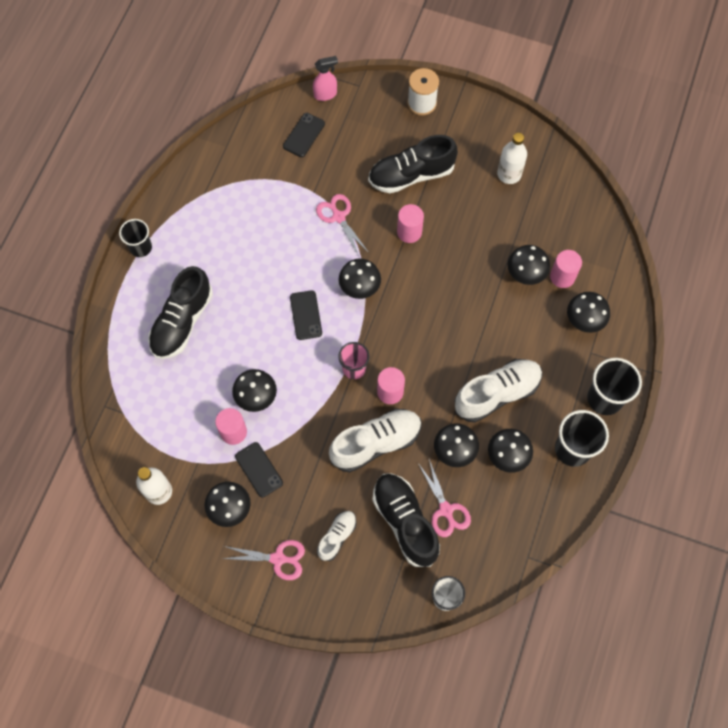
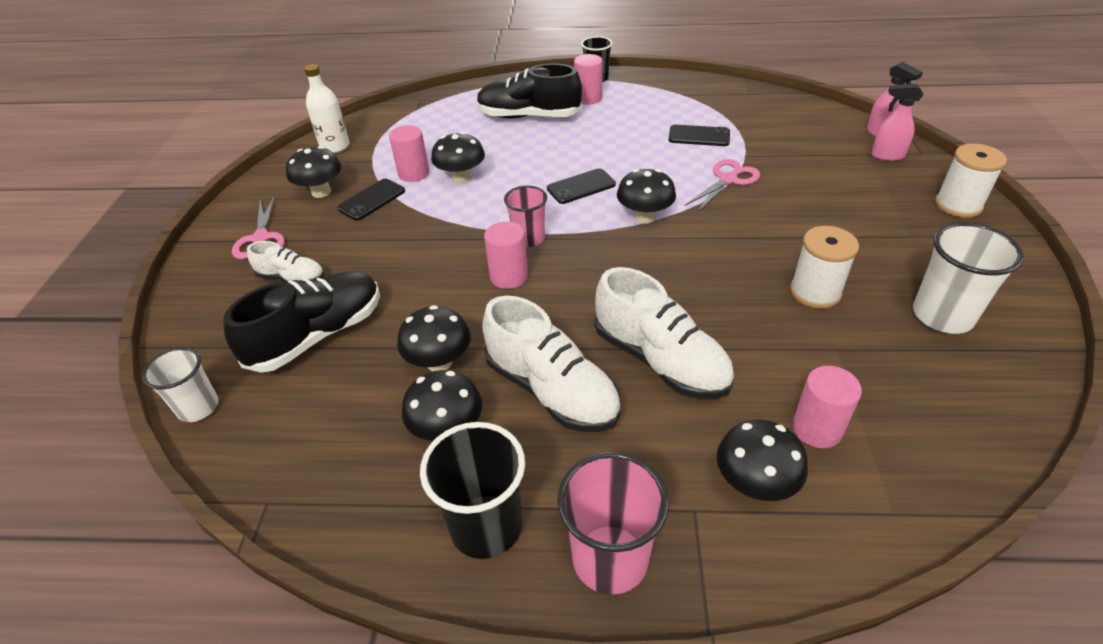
camera: 75 degrees right, 25 degrees down
black phone [283,113,325,157] -> black phone moved to [669,125,730,146]
white shoe [329,408,422,472] -> white shoe moved to [595,267,734,399]
black shoe [368,135,458,193] -> none
pink cylinder [397,204,424,243] -> pink cylinder moved to [574,54,603,105]
pink scissors [418,459,471,537] -> none
white bottle [497,133,527,184] -> white cup [913,222,1024,334]
black mushroom [508,245,550,285] -> none
black cup [587,358,642,415] -> pink cup [557,452,669,595]
none -> white spool [790,226,859,309]
none -> pink spray bottle [871,84,924,161]

